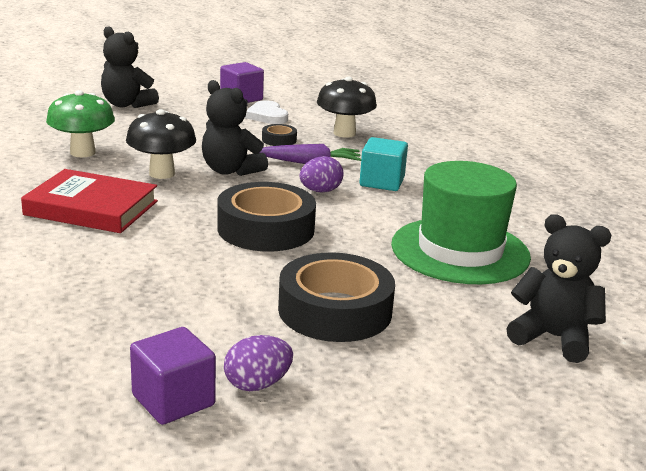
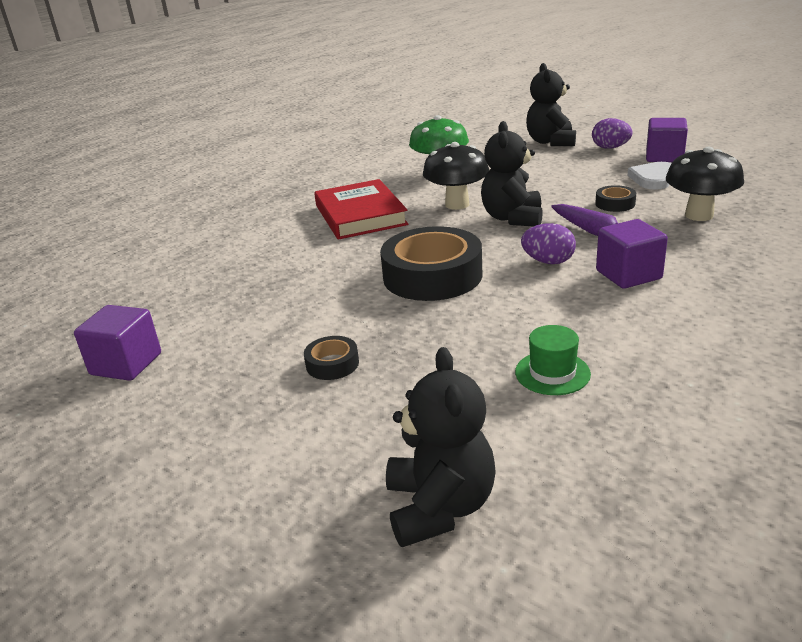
camera: 60 degrees right, 5 degrees up
purple egg [224,335,293,391] -> purple egg moved to [592,118,632,149]
black tape [278,252,395,342] -> black tape [304,336,359,380], size x0.45
turquoise cube [360,137,408,191] -> purple cube [596,219,668,289]
green hat [391,161,531,284] -> green hat [515,325,591,395], size x0.42

